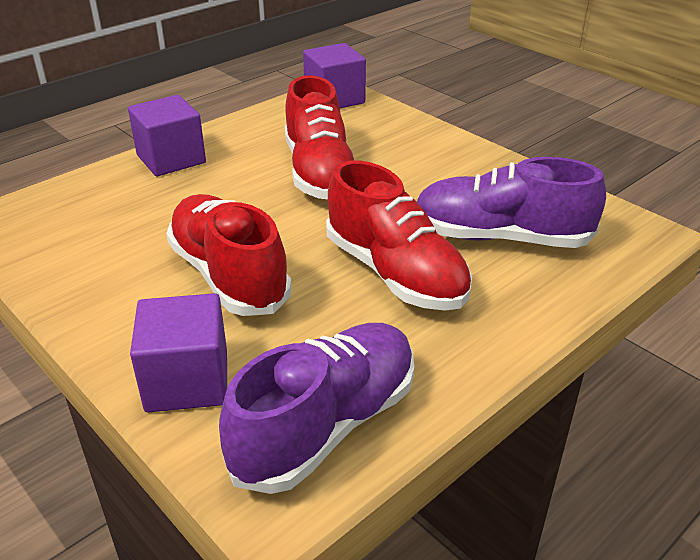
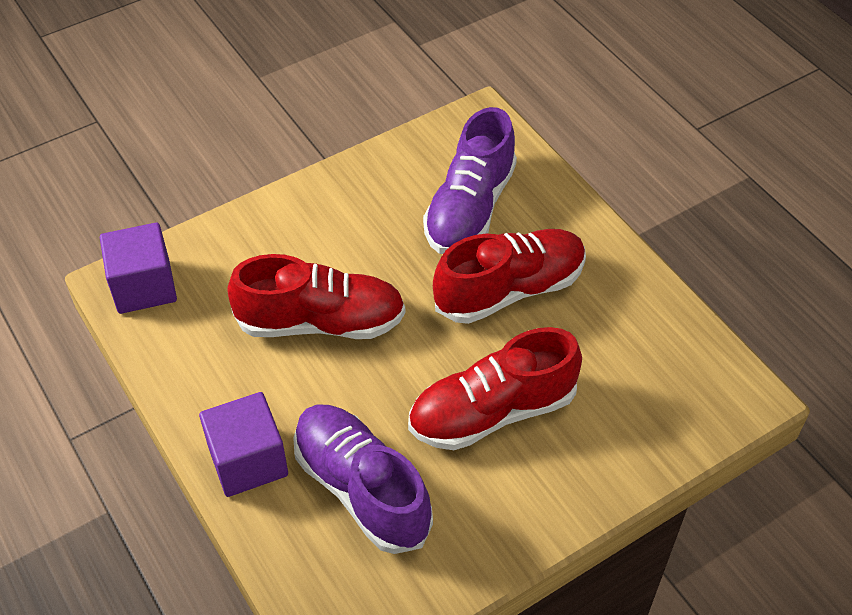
camera: 80 degrees left, 15 degrees up
purple cube [130,293,227,412] -> none
purple shoe [219,323,415,494] -> purple shoe moved to [293,405,433,554]

